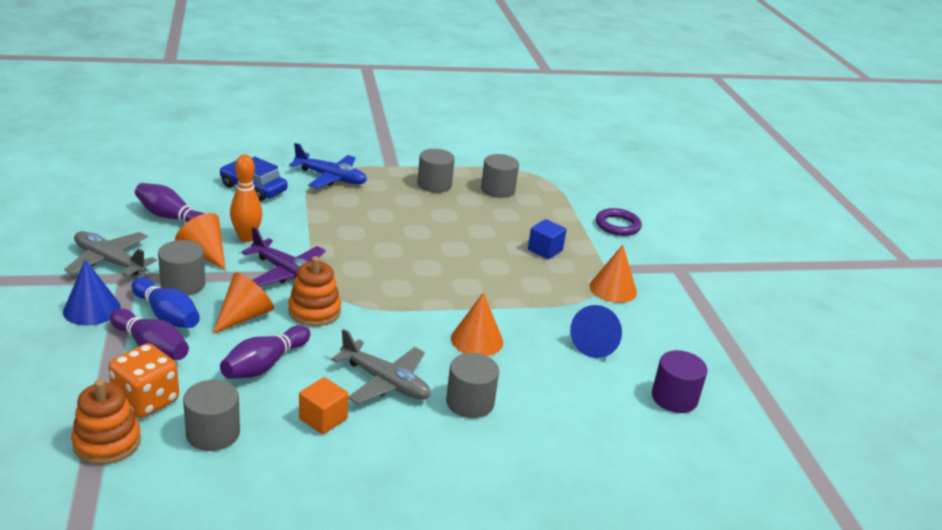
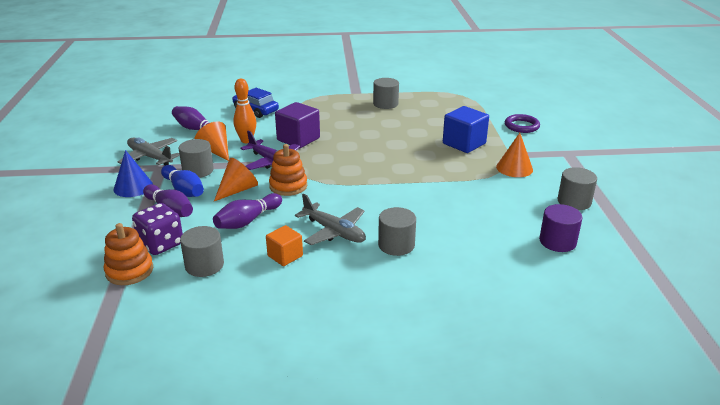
camera: 10 degrees right, 0 degrees up
orange dice [108,343,179,418] -> purple dice [132,203,183,255]
blue plane [289,143,367,188] -> none
orange cone [451,292,503,356] -> none
grey cylinder [481,154,519,198] -> grey cylinder moved to [557,167,597,210]
blue cube [528,219,567,259] -> blue cube [443,106,489,153], size x1.62
blue cone [570,305,622,358] -> none
none -> purple cube [275,102,320,148]

